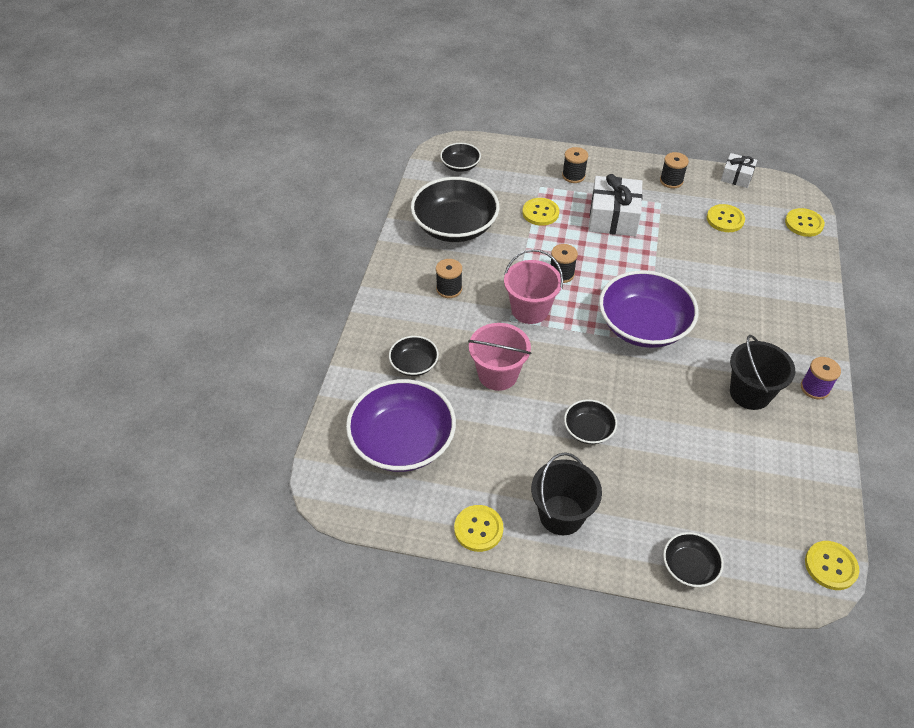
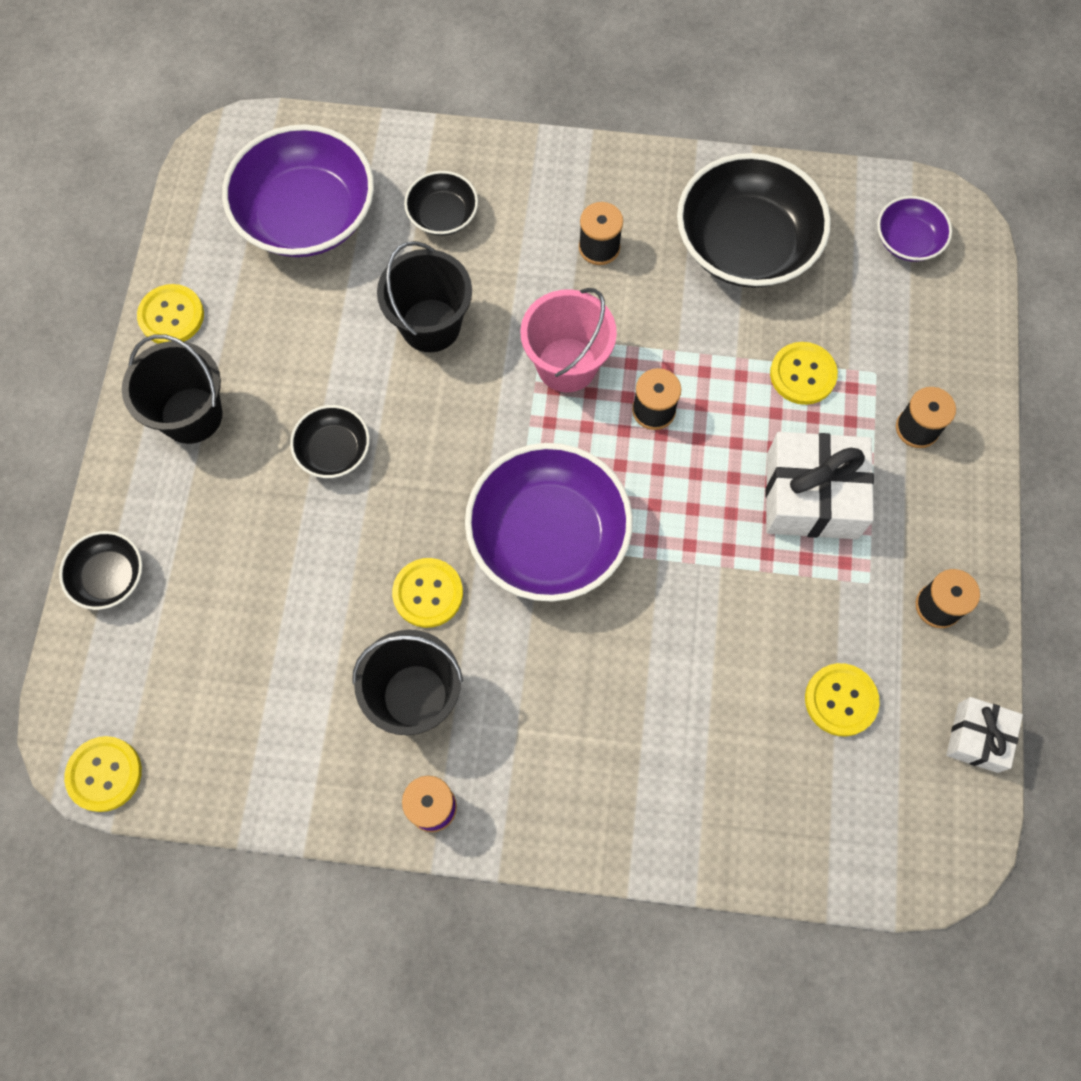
camera: 85 degrees right, 20 degrees up
black bowl [440,143,481,172] -> purple bowl [877,196,952,262]
pink bucket [468,323,531,391] -> black bucket [377,241,472,352]
yellow button [785,208,825,237] -> yellow button moved to [392,558,463,628]

